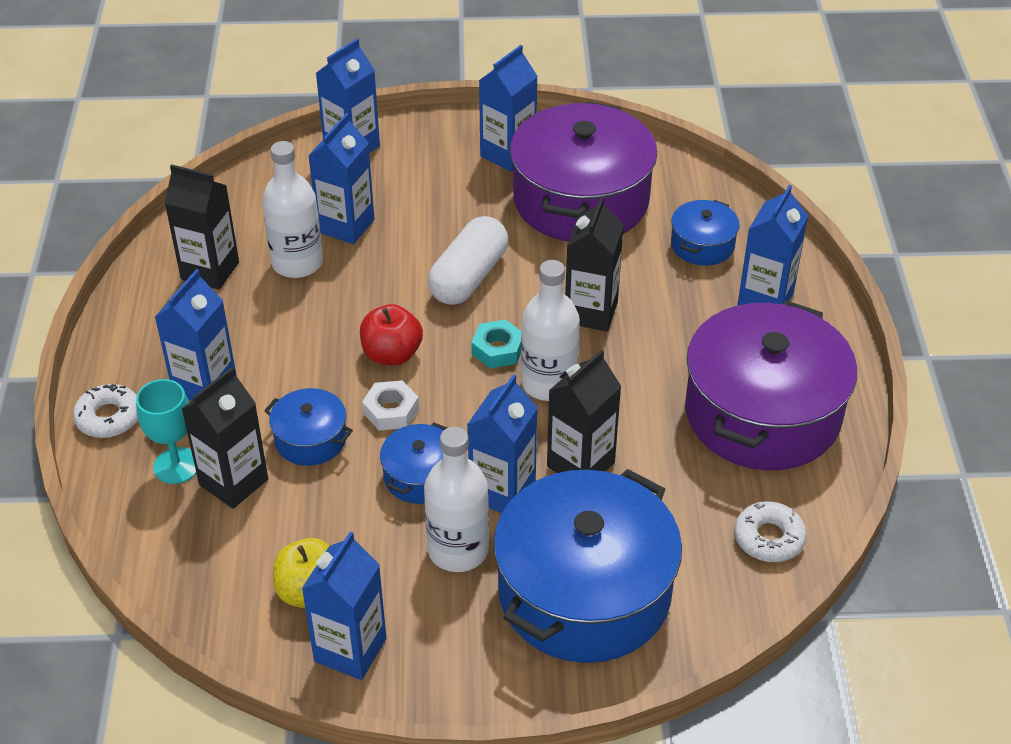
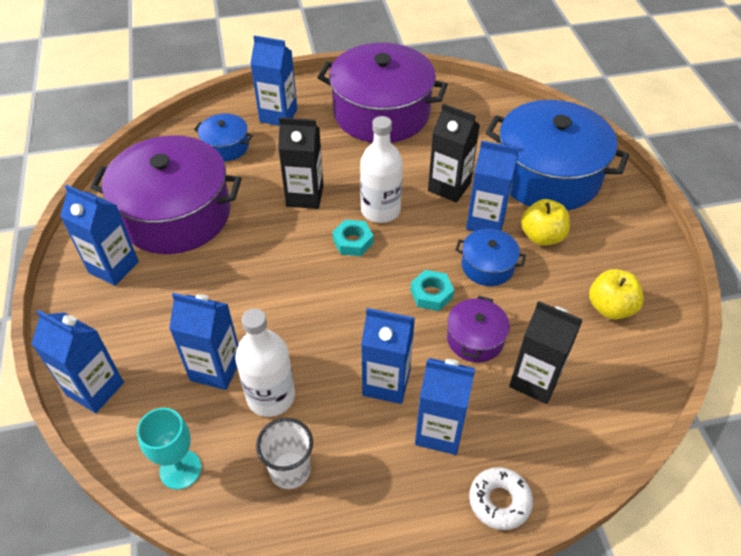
camera: 100 degrees left, 5 degrees up
turquoise goblet [136,379,196,484] -> turquoise goblet moved to [137,408,201,490]
black carton [164,164,239,290] -> white cup [256,418,313,489]
blue pot [264,388,353,466] -> purple pot [447,296,510,362]
blue carton [302,531,386,680] -> blue carton moved to [361,308,415,404]
red apple [360,304,423,366] -> none
white nut [362,380,419,430] -> turquoise nut [410,270,454,311]
white bottle [424,427,489,572] -> yellow apple [521,199,570,246]
white capsule [428,216,508,305] -> none
white donut [734,501,807,562] -> none

